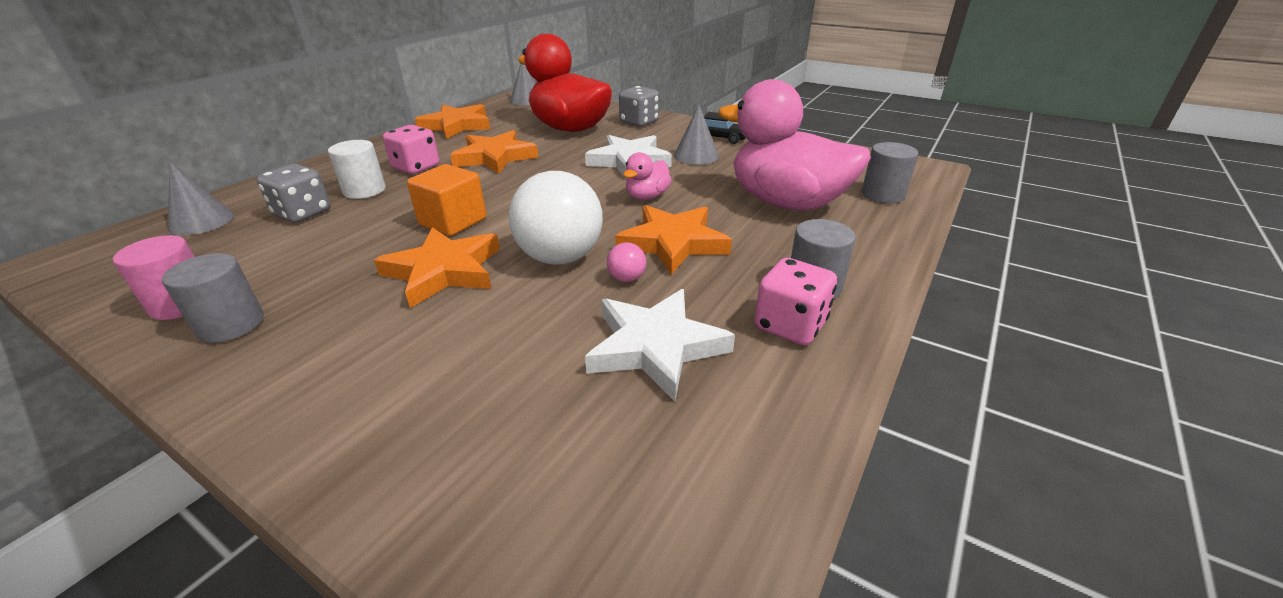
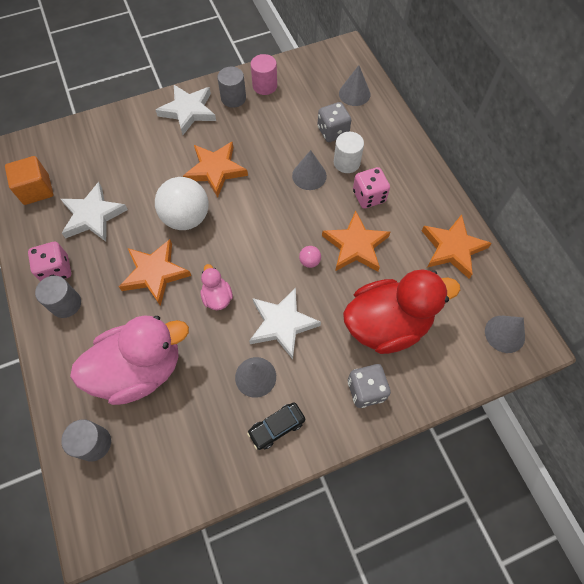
camera: 125 degrees right, 30 degrees up
orange cube [407,164,486,236] -> orange cube moved to [5,156,53,205]
pink ball [607,242,646,282] -> pink ball moved to [299,246,321,268]
none -> white star [156,85,216,135]
none -> grey cone [292,150,327,190]

